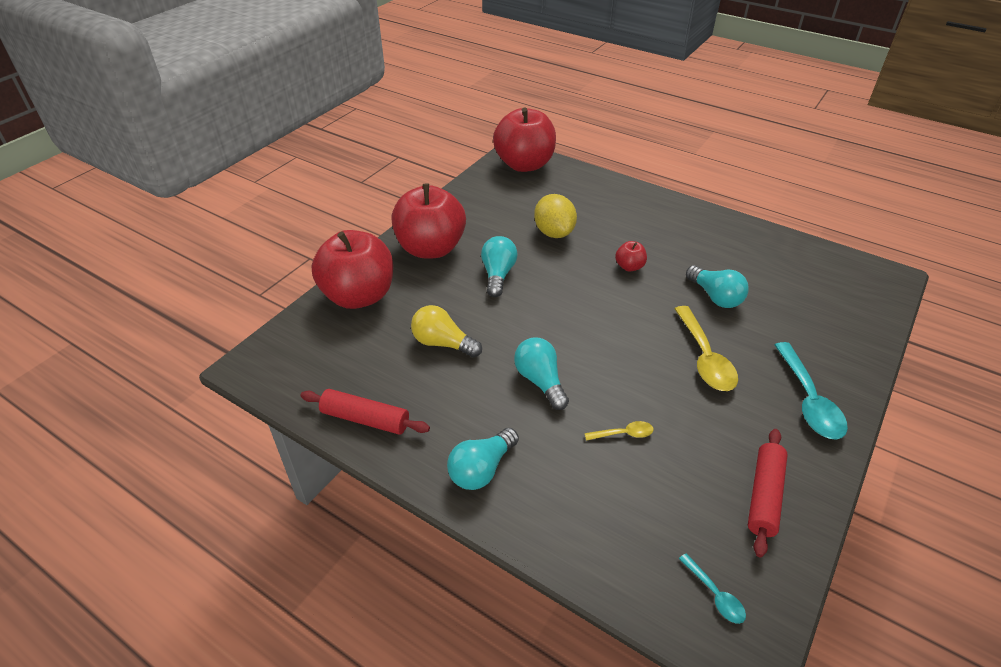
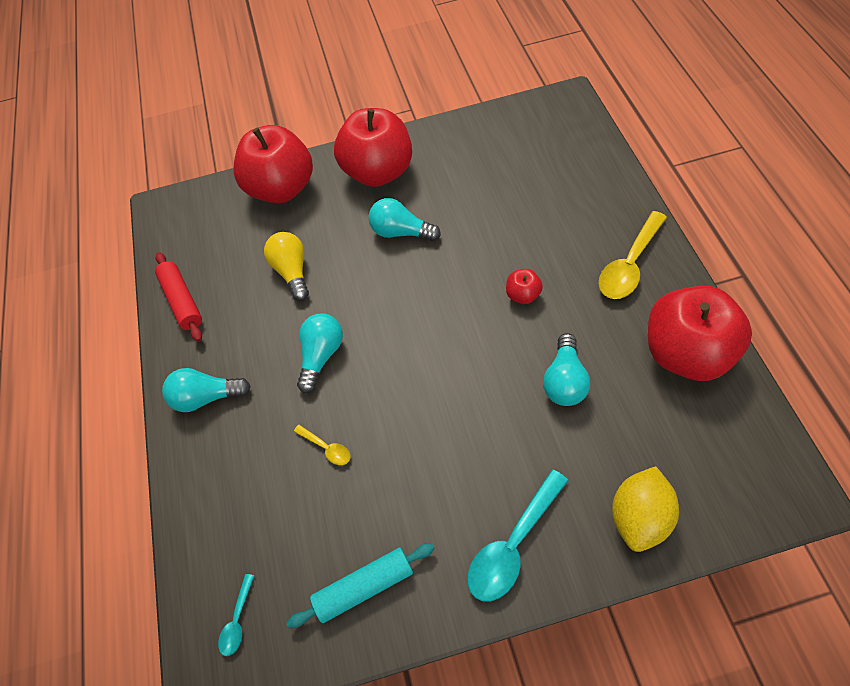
camera: 50 degrees right, 15 degrees up
turquoise light bulb [481,236,517,297] -> turquoise light bulb turned 120 degrees counterclockwise [369,198,441,241]
red apple [493,107,556,172] -> red apple moved to [648,286,752,381]
yellow lemon [534,194,577,238] -> yellow lemon moved to [612,466,679,552]
yellow spoon [675,306,738,391] -> yellow spoon moved to [598,211,667,299]
red rolling pin [748,429,788,557] -> turquoise rolling pin [287,543,435,628]

